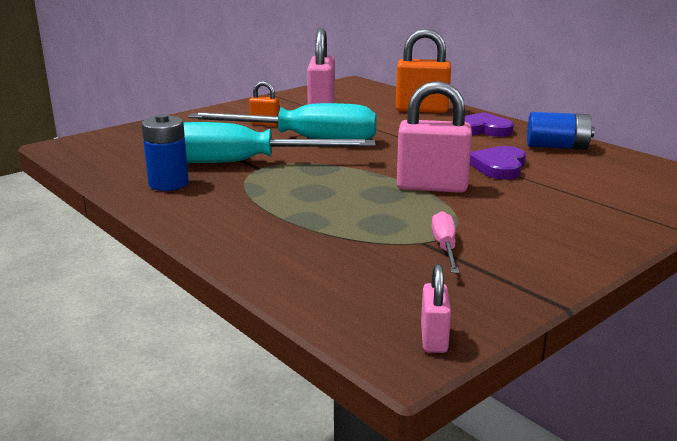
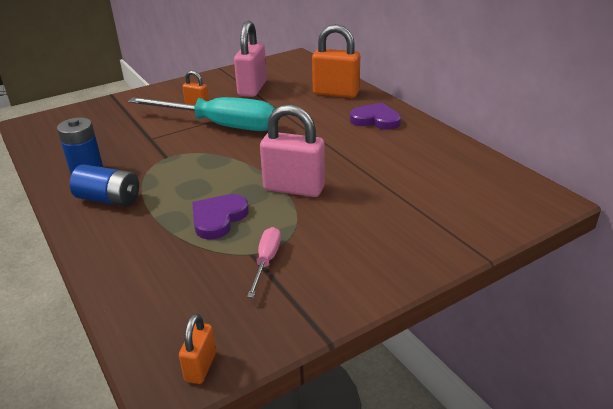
camera: 10 degrees right, 10 degrees up
turquoise screwdriver [183,122,376,163] -> none
pink padlock [421,264,451,353] -> orange padlock [179,313,216,384]
purple heart [470,146,526,180] -> purple heart moved to [192,194,249,240]
blue battery [527,112,595,149] -> blue battery moved to [69,164,139,207]

